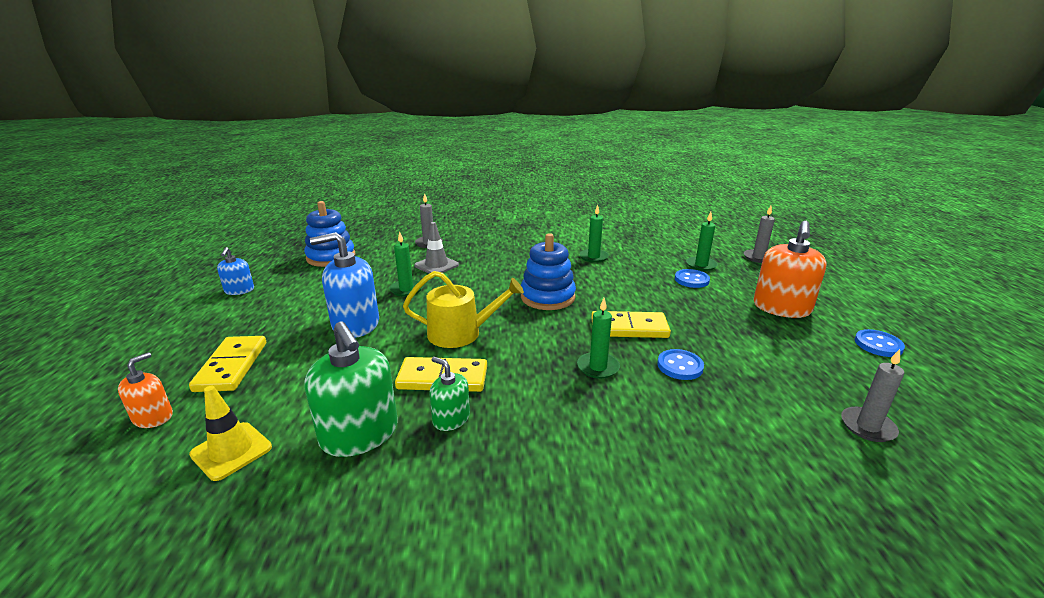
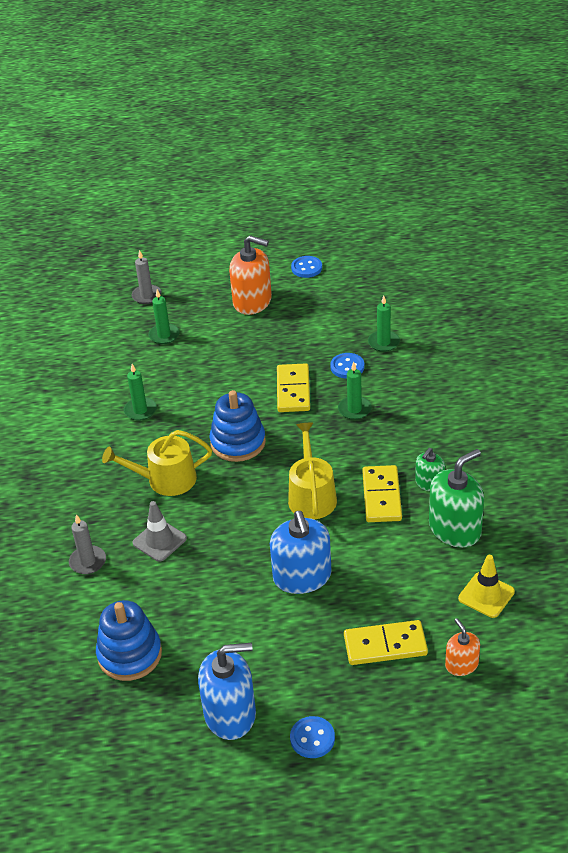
camera: 90 degrees left, 15 degrees up
orange soap dispenser [118,352,173,428] -> orange soap dispenser turned 45 degrees clockwise [445,618,480,676]
blue soap dispenser [217,247,254,295] -> blue soap dispenser [198,643,256,740], size x1.84
green candle [389,232,423,297] -> green candle moved to [368,296,400,352]
blue button [675,269,710,288] -> blue button moved to [290,716,335,758]
grey candle [841,349,904,442] -> none
none -> yellow watering can [102,430,212,496]

